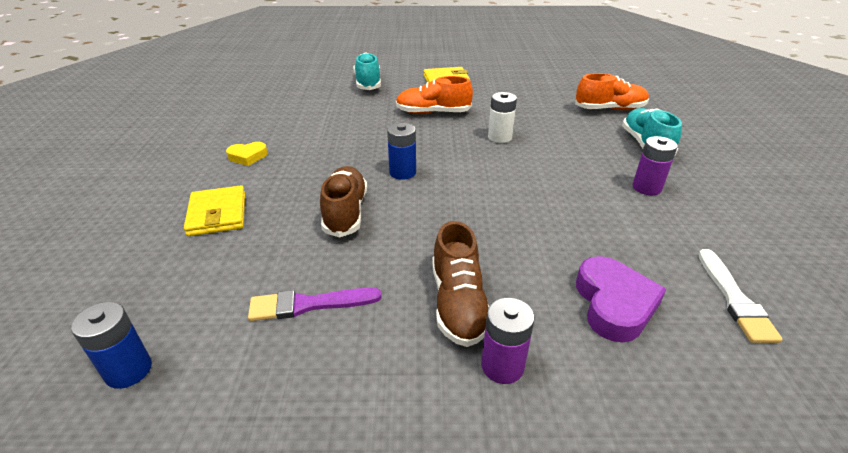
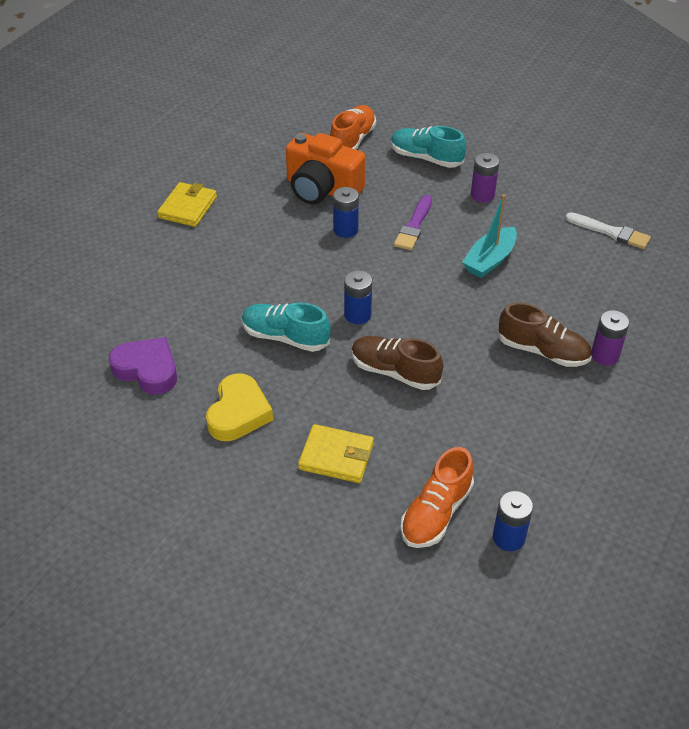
camera: 60 degrees left, 10 degrees up
yellow heart [226,142,268,166] -> yellow heart [206,373,273,441], size x1.70
purple brush [248,288,382,321] -> purple brush moved to [394,195,432,250]
turquoise shoe [353,52,381,90] -> turquoise shoe moved to [242,302,331,352]
orange shoe [396,76,473,114] -> orange shoe moved to [400,447,474,548]
white battery [488,92,517,143] -> blue battery [333,187,359,238]
purple heart [576,256,666,342] -> purple heart moved to [109,337,177,395]
none -> orange camera [286,133,366,205]
none -> turquoise boat [462,194,517,278]

